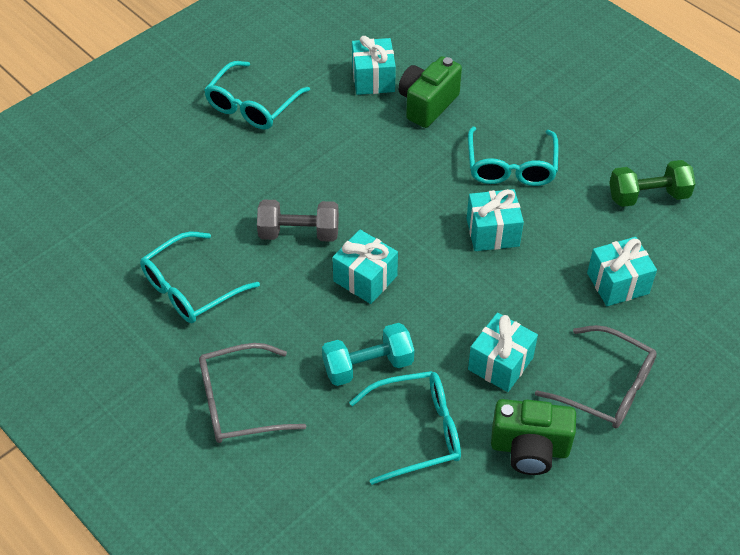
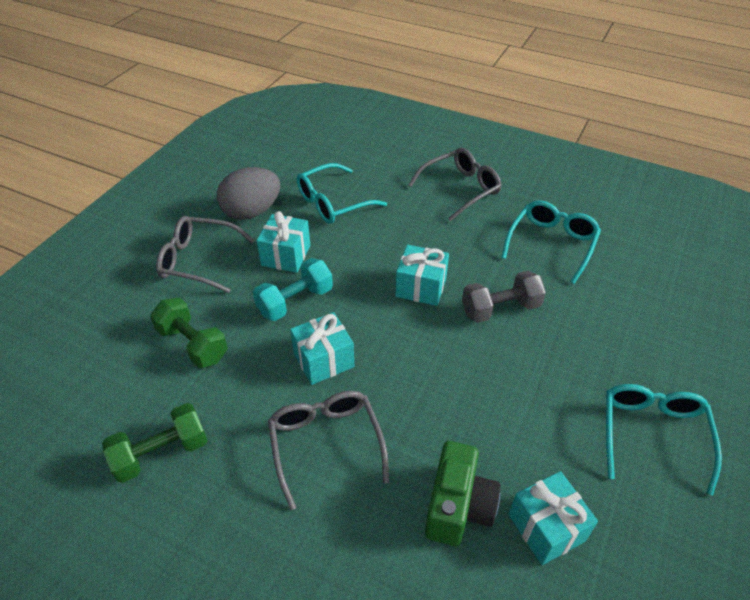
camera: 160 degrees right, 5 degrees down
turquoise dumbbell [322,323,414,386] -> turquoise dumbbell moved to [253,258,333,321]
turquoise glasses [468,127,559,186] -> grey glasses [268,391,389,510]
green camera [491,399,576,475] -> grey egg [217,167,280,220]
turquoise gift [587,237,657,306] -> green dumbbell [150,297,228,368]

